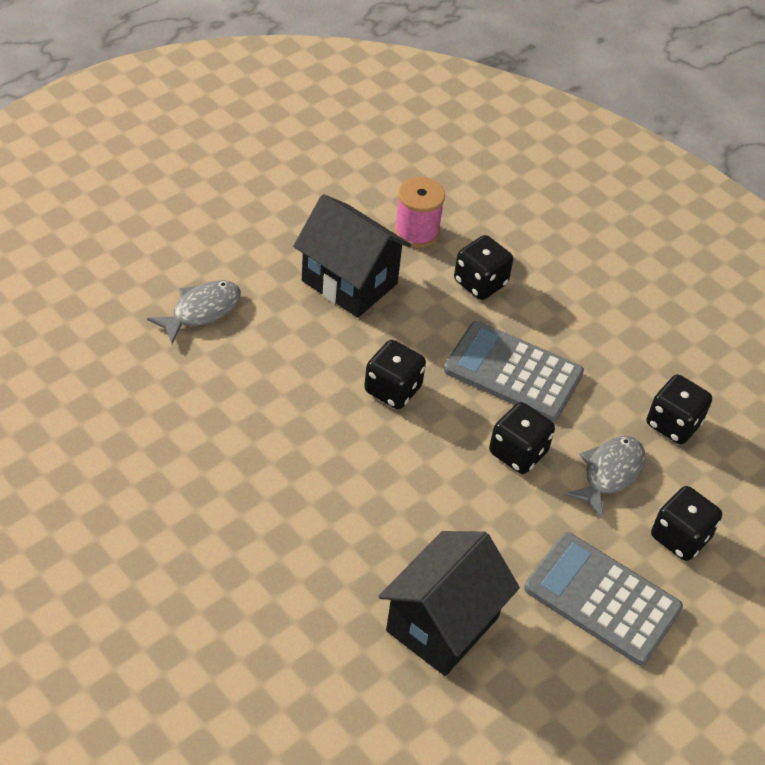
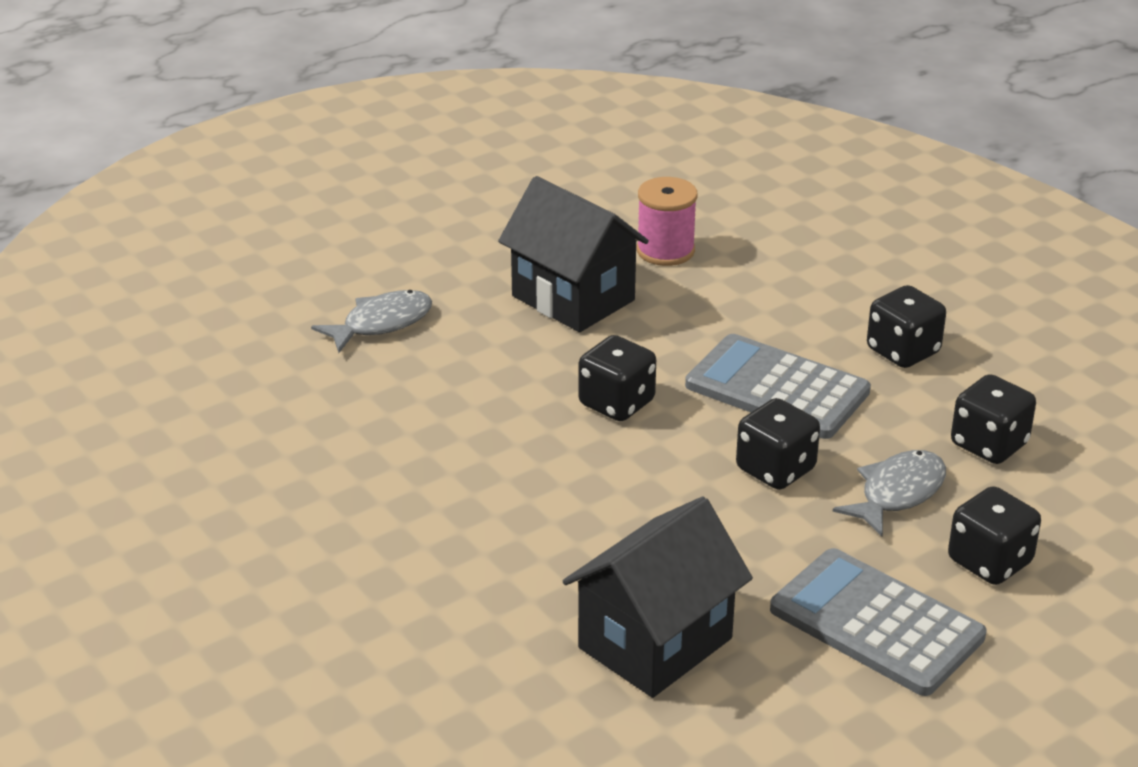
camera: 10 degrees right, 15 degrees down
black dice [454,235,513,300] -> black dice moved to [867,285,946,368]

